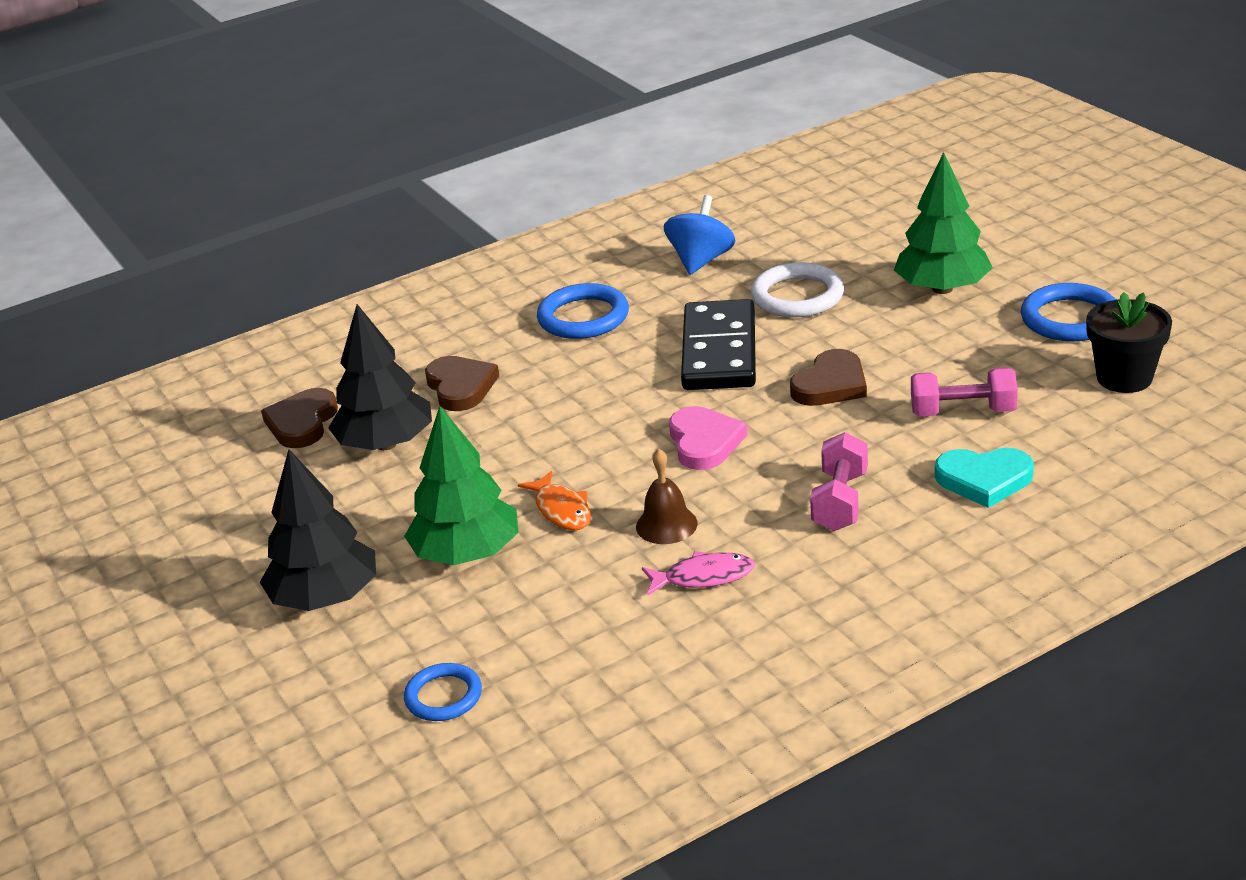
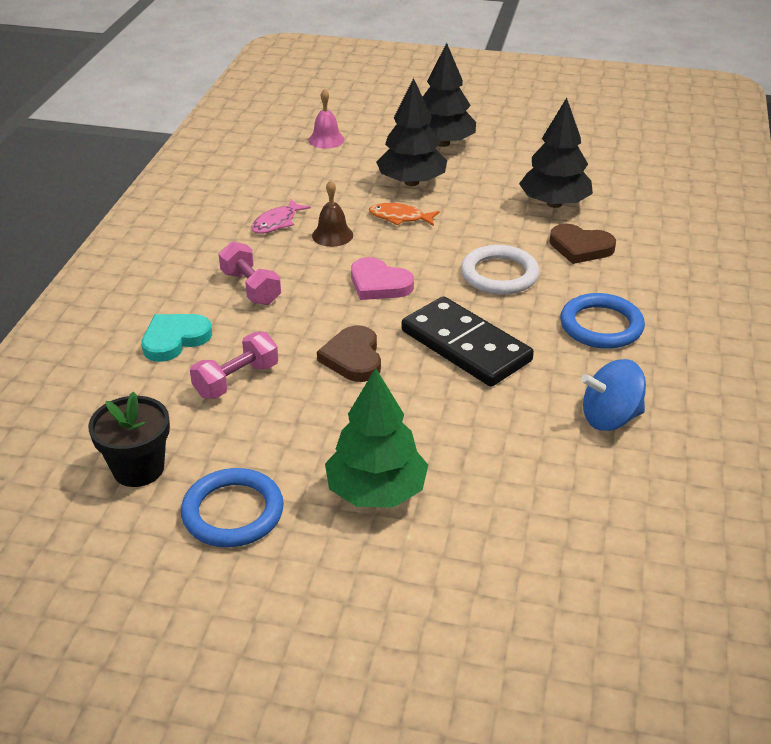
camera: 130 degrees right, 5 degrees up
brown heart [261,388,338,448] -> none
green tree [404,406,518,565] -> black tree [376,78,447,186]
blue ring [404,663,482,721] -> pink bell [309,89,345,149]
blue spinning top [664,195,736,275] -> blue spinning top turned 105 degrees clockwise [581,359,646,431]
white ring [751,262,844,318] -> white ring moved to [461,245,539,295]

